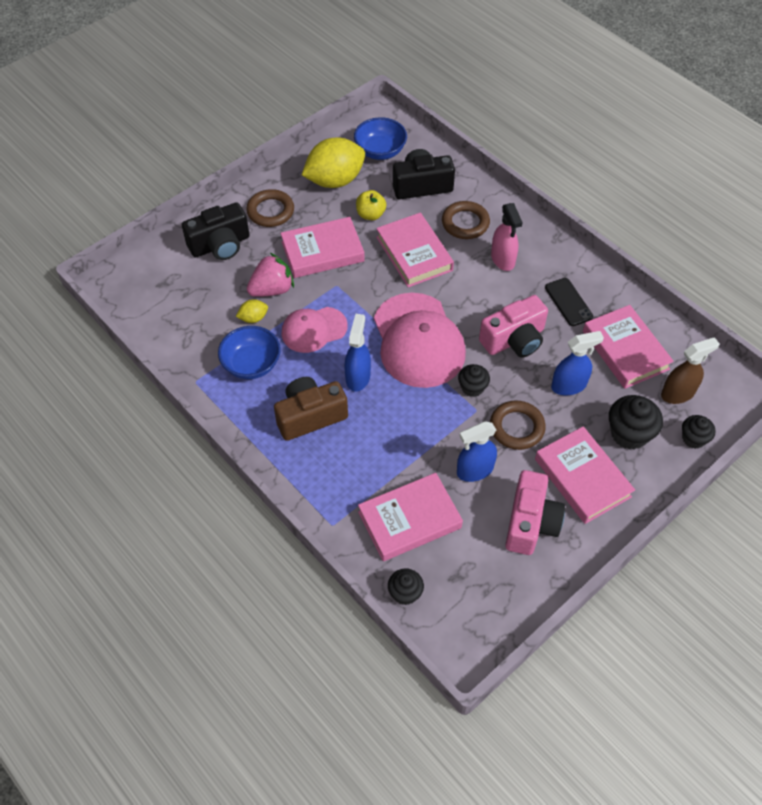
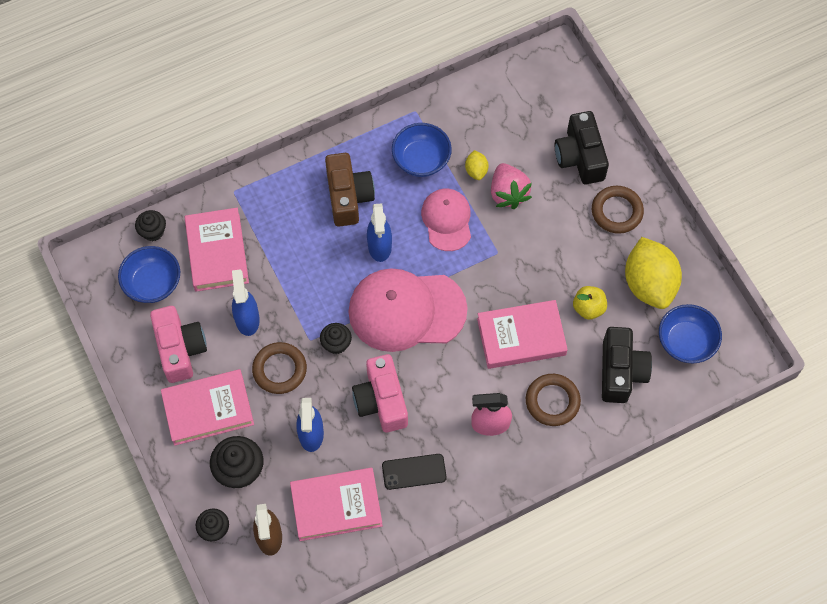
camera: 105 degrees right, 10 degrees up
pink book [280,217,365,278] -> none
blue spray bottle [344,314,371,392] -> blue spray bottle turned 60 degrees clockwise [367,203,392,262]
pink camera [505,470,565,555] -> pink camera turned 135 degrees counterclockwise [150,306,207,383]
none -> blue bowl [118,246,180,303]

